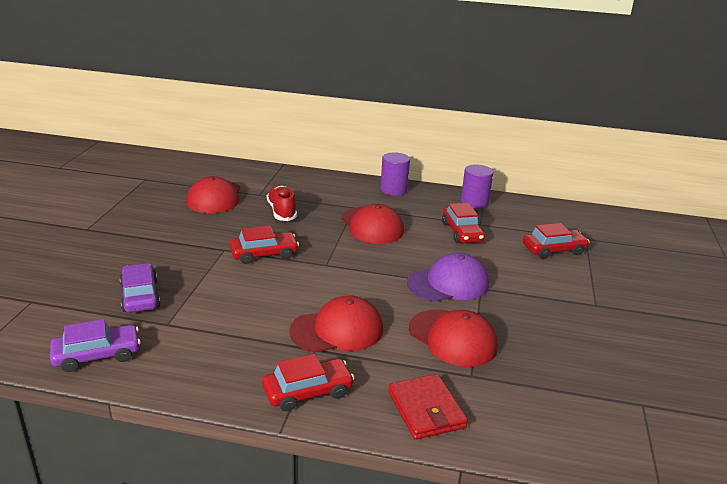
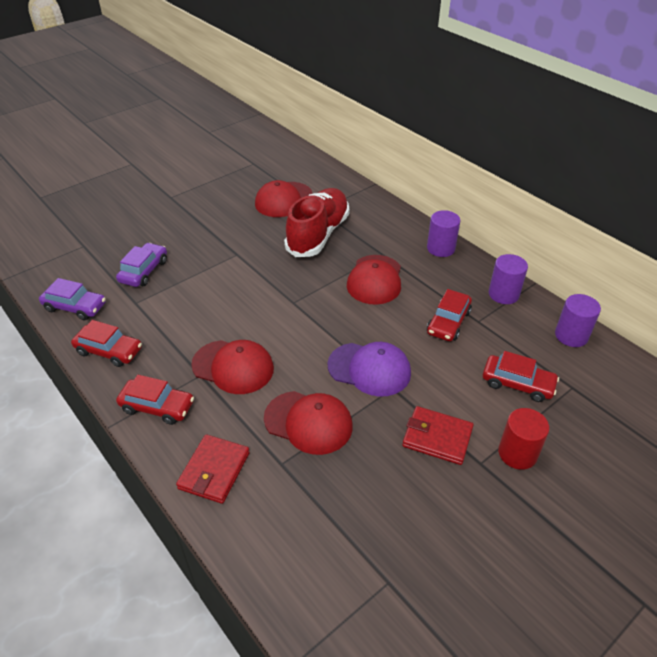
camera: 40 degrees right, 15 degrees up
red car [230,226,299,264] -> red car moved to [71,320,142,367]
red shoe [267,185,297,221] -> red shoe [284,188,349,257], size x1.75
red cap [409,309,498,367] -> red cap turned 60 degrees counterclockwise [264,391,353,455]
none -> red wallet [402,406,474,465]
none -> red cylinder [498,408,549,470]
none -> purple cylinder [555,294,601,347]

